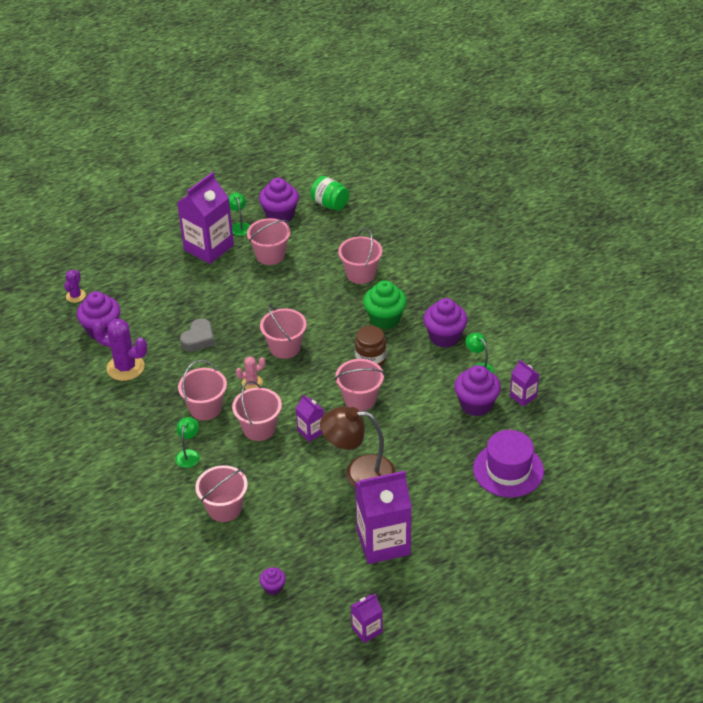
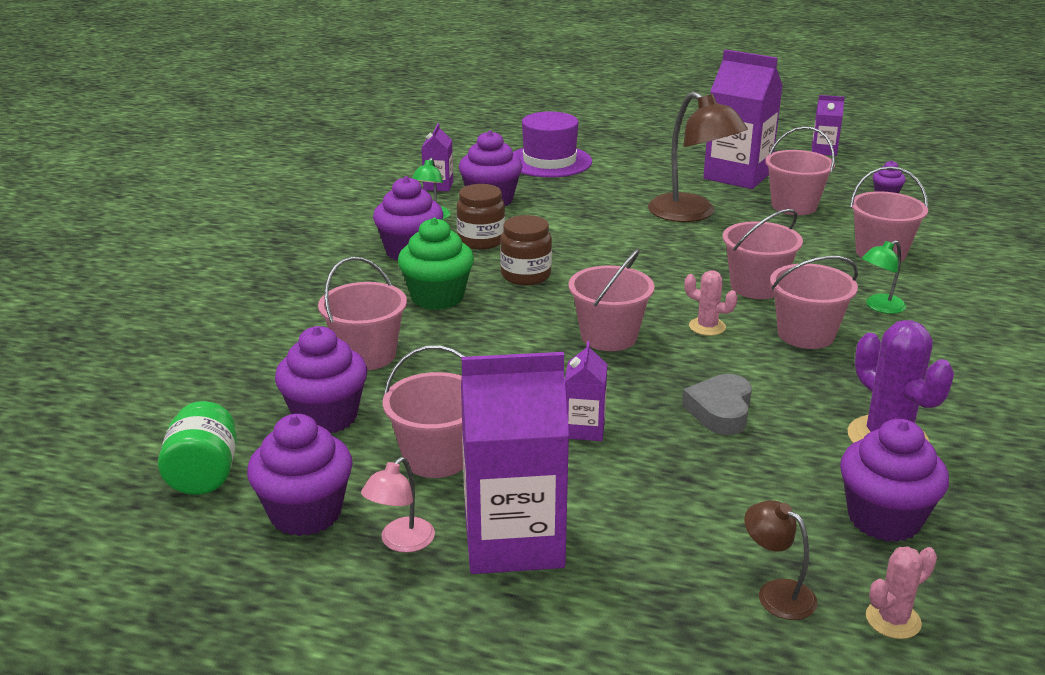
camera: 135 degrees left, 15 degrees down
purple cactus [64,270,86,303] -> pink cactus [866,546,937,639]
grey heart [180,318,215,352] -> grey heart turned 60 degrees counterclockwise [682,374,752,435]
green lamp [229,193,250,236] -> pink lamp [361,457,435,553]
purple carton [296,394,324,442] -> purple carton moved to [565,341,607,441]
pink bucket [335,359,385,411] -> pink bucket moved to [765,126,835,215]
none -> purple cupcake [275,326,367,433]
none -> brown jar [457,184,505,250]
none -> brown lamp [744,500,817,620]

